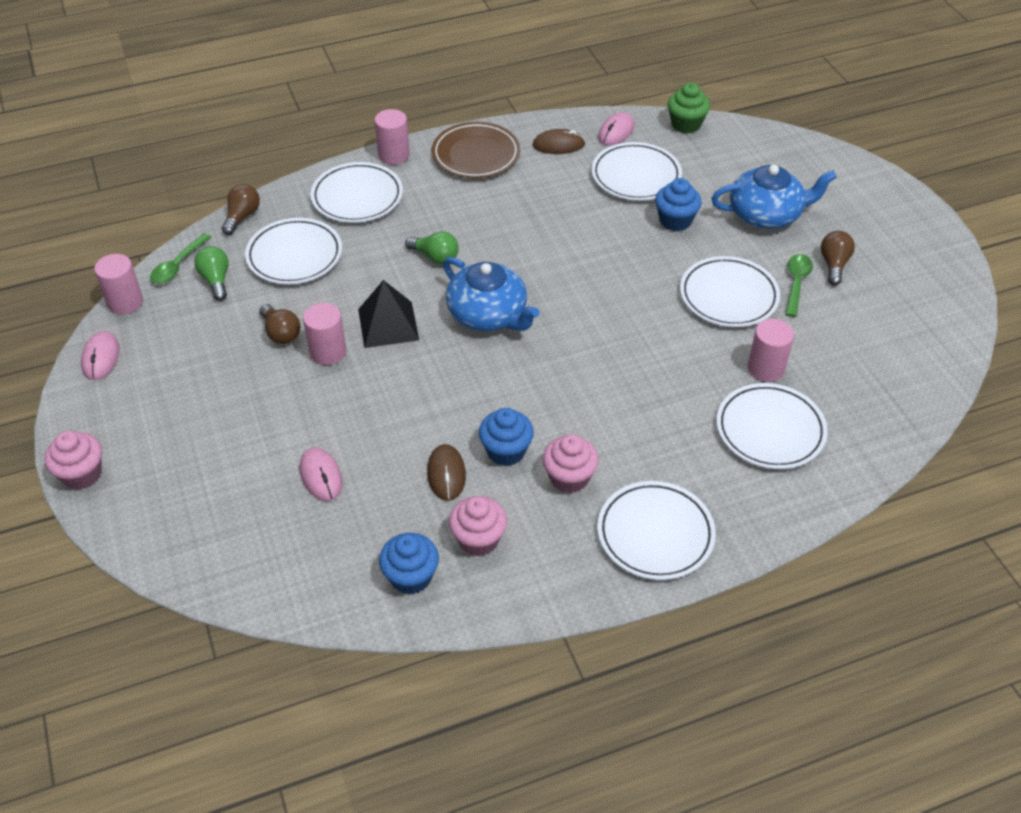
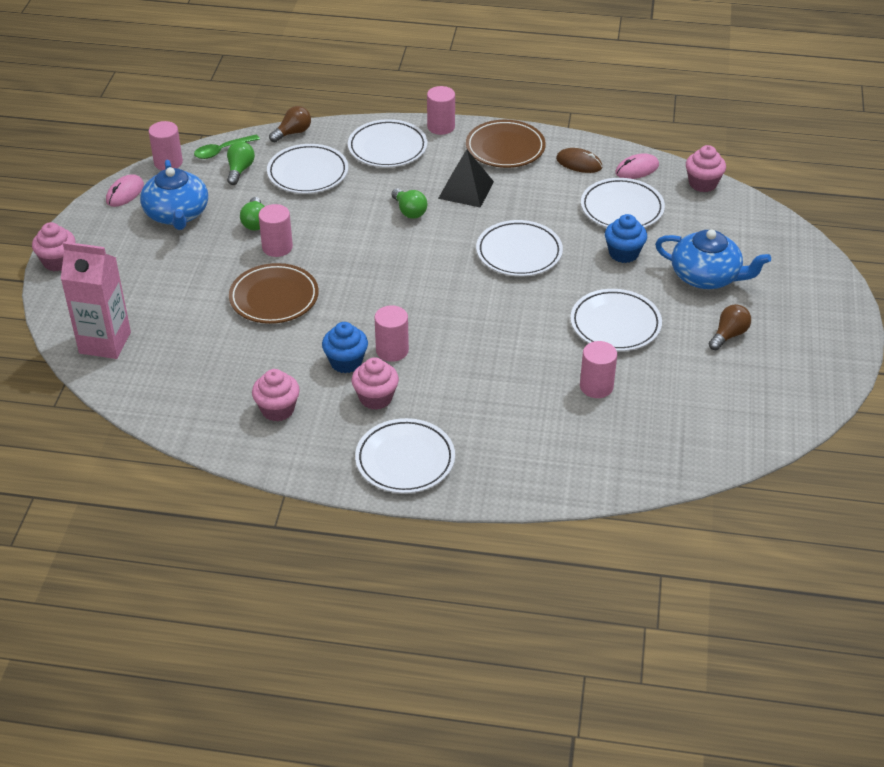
camera: 30 degrees right, 5 degrees down
brown light bulb [259,304,301,344] -> green light bulb [240,197,265,230]
pink mouse [300,447,343,501] -> none
black pyramid [358,280,419,348] -> black pyramid moved to [438,149,494,208]
blue cupcake [379,533,439,595] -> none
brown mouse [427,444,466,501] -> none
blue teapot [443,257,539,331] -> blue teapot moved to [140,160,208,230]
green cupcake [668,83,710,133] -> pink cupcake [686,145,726,192]
white plate [716,383,828,469] -> white plate moved to [476,220,563,277]
green spoon [785,254,813,317] -> none
none -> pink carton [61,242,131,359]
none -> brown plate [229,263,319,324]
none -> pink cylinder [375,305,409,362]

